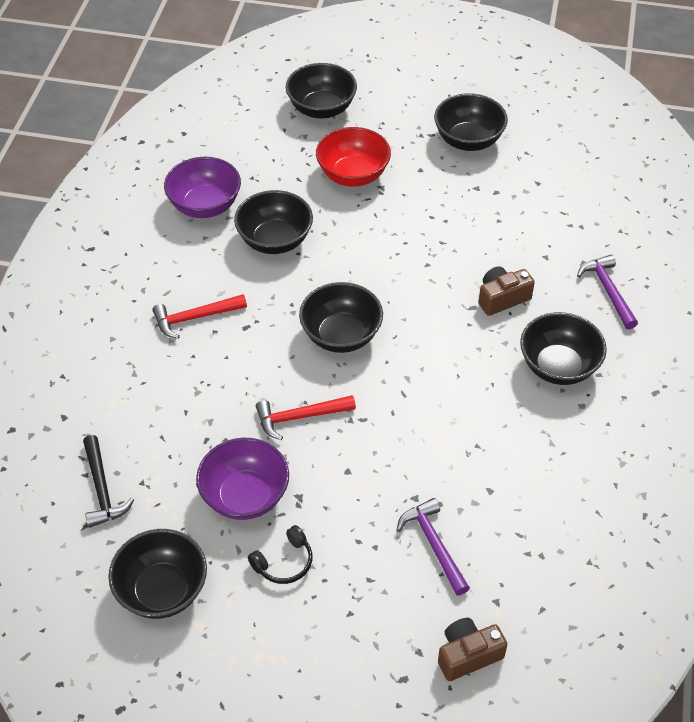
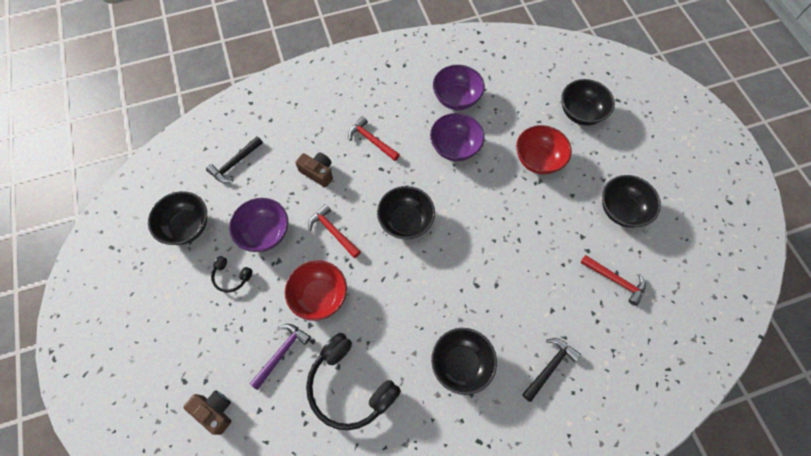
camera: 60 degrees right, 15 degrees up
black bowl [234,190,313,254] -> purple bowl [430,113,485,161]
brown camera [478,266,535,316] -> brown camera moved to [295,152,333,187]
purple hammer [577,254,638,330] -> black hammer [522,338,581,402]
none -> red bowl [285,260,347,321]
none -> black headphones [306,333,401,430]
none -> red hammer [580,255,646,306]

